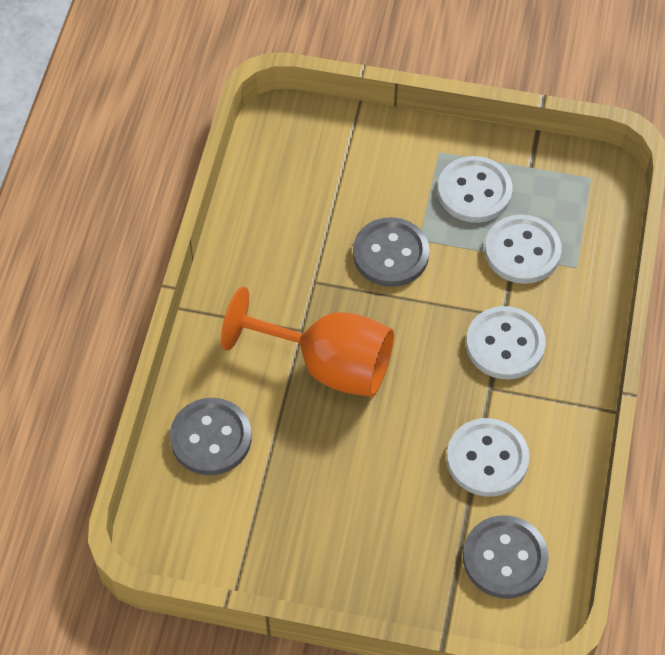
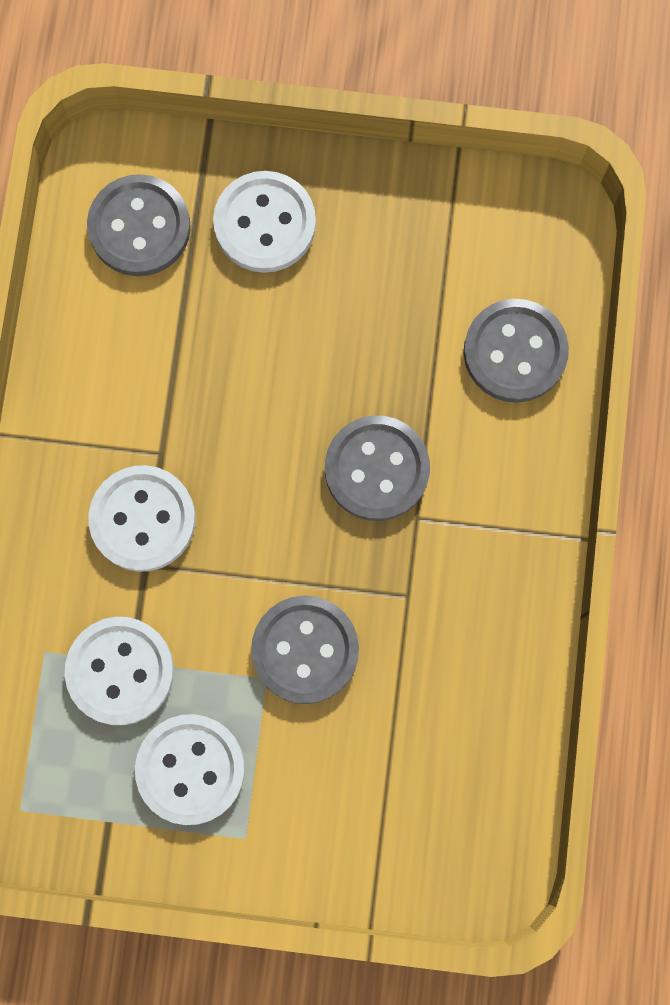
camera: 175 degrees right, 20 degrees up
orange goblet [221,287,394,397] -> grey button [325,416,430,521]
white button [447,418,529,497] -> white button moved to [213,171,316,273]

